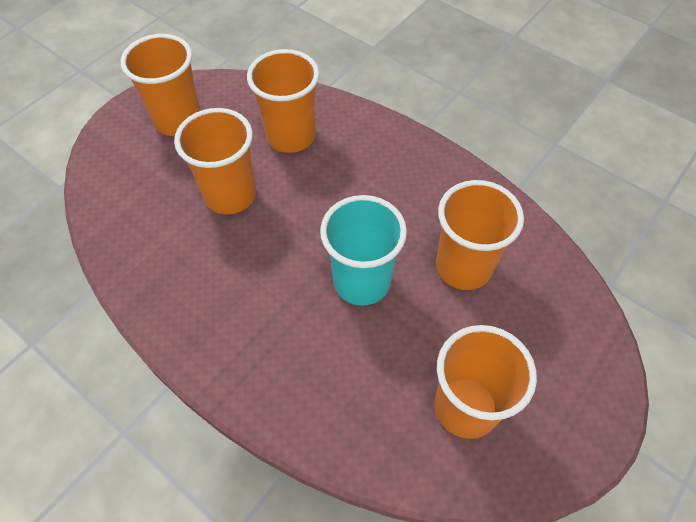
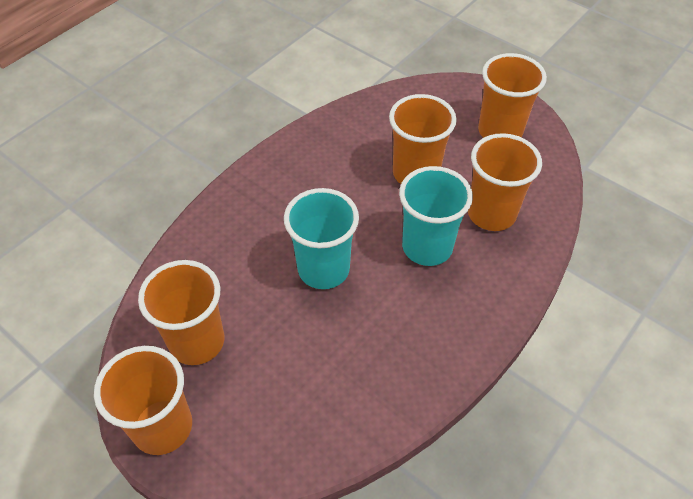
camera: 90 degrees right, 5 degrees down
orange cup [436,180,524,290] -> orange cup moved to [94,346,192,455]
none -> turquoise cup [399,166,473,266]

